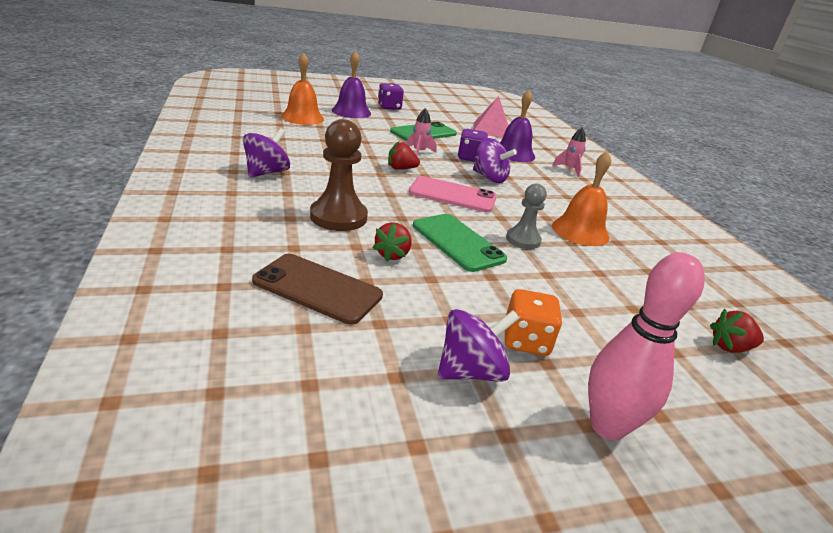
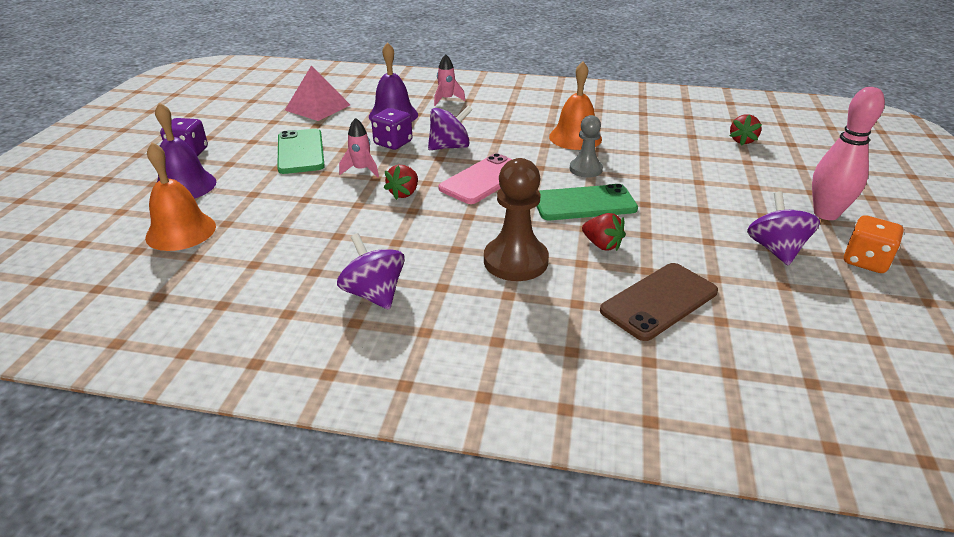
camera: 60 degrees left, 5 degrees up
orange dice [505,289,562,356] -> orange dice moved to [844,215,904,273]

